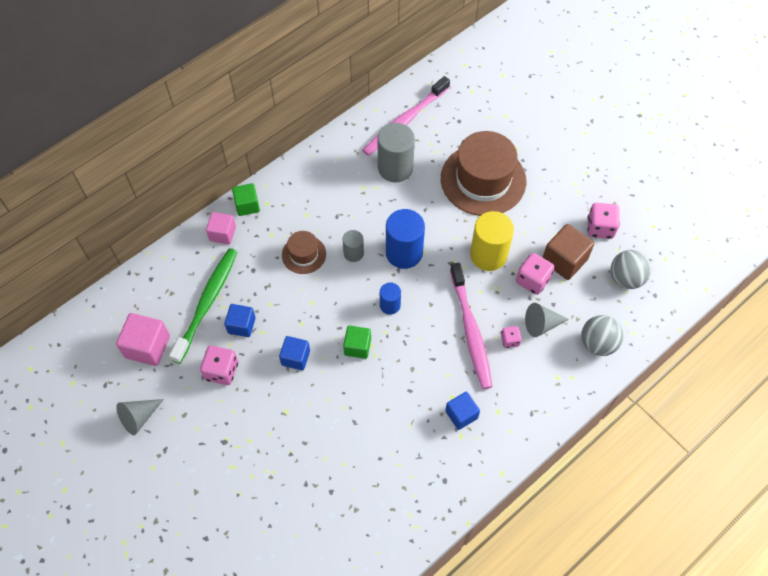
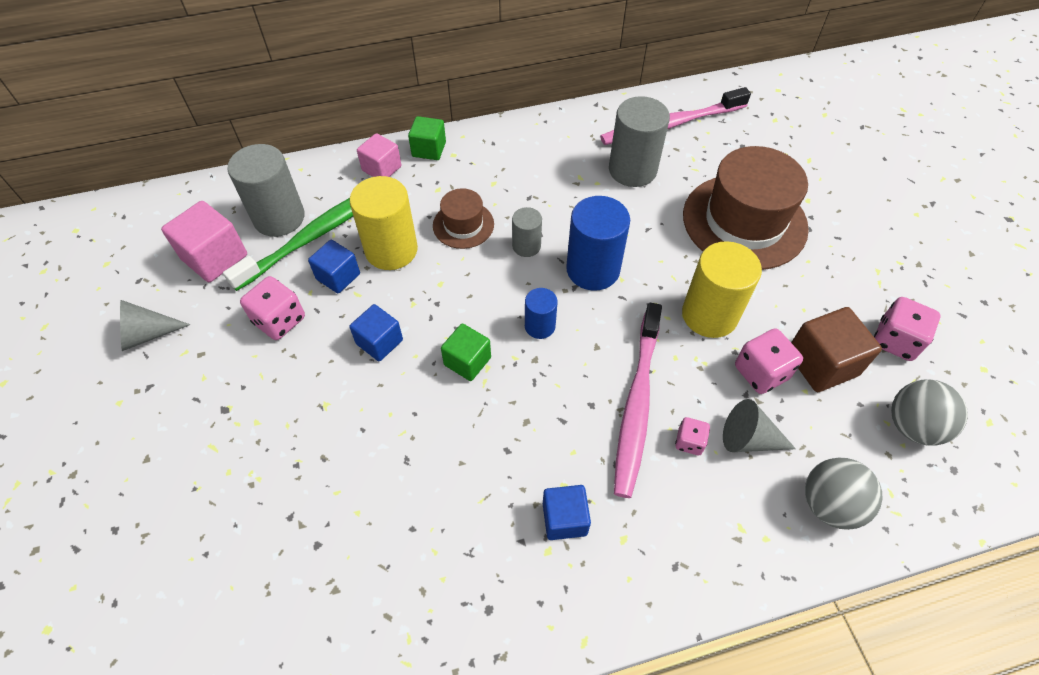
camera: 25 degrees right, 5 degrees down
none -> grey cylinder [227,144,305,237]
none -> yellow cylinder [349,176,418,270]

